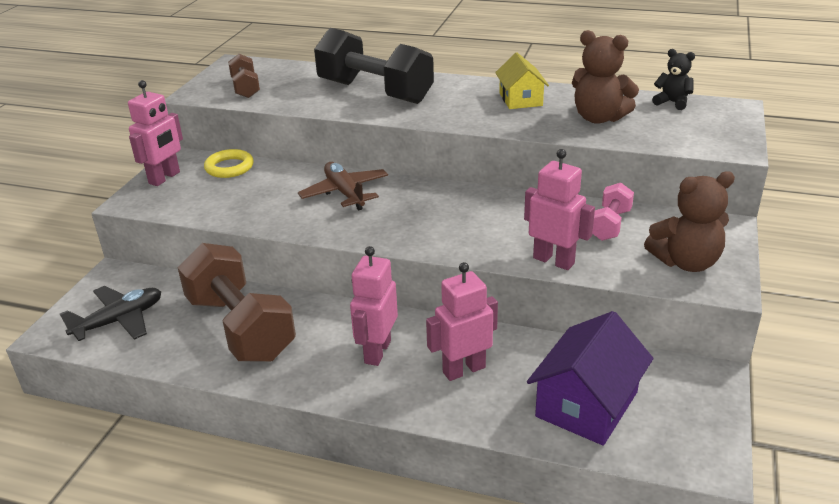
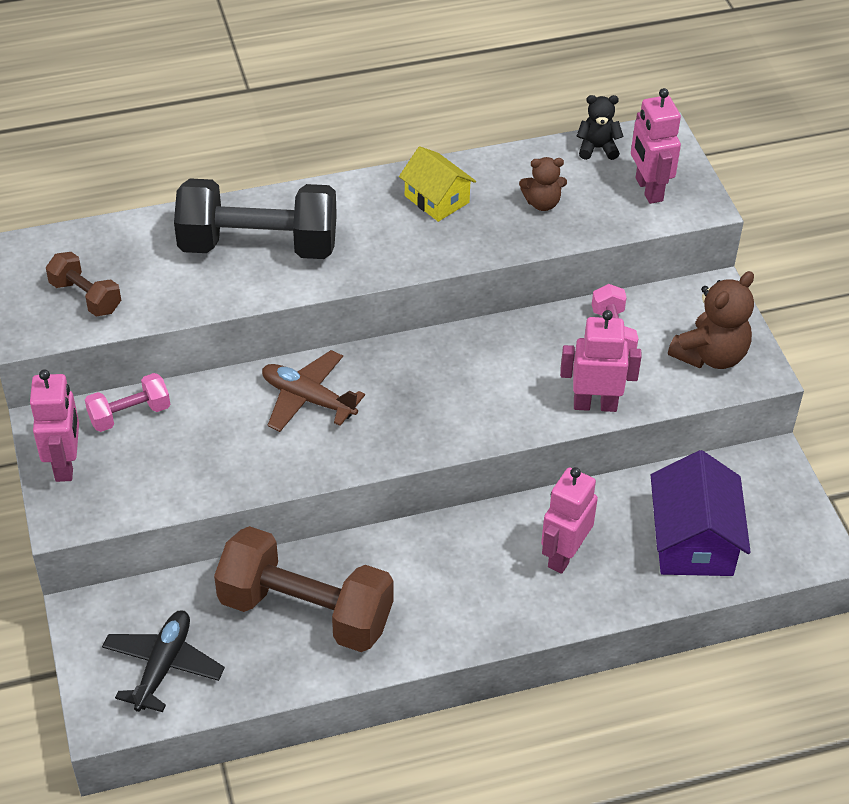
camera: 35 degrees left, 15 degrees up
yellow ring [204,149,254,178] -> pink dumbbell [85,373,170,432]
pink robot [350,246,398,366] -> pink robot moved to [631,88,681,204]
brown teddy bear [572,30,639,124] -> brown teddy bear [519,157,567,211], size x0.60

